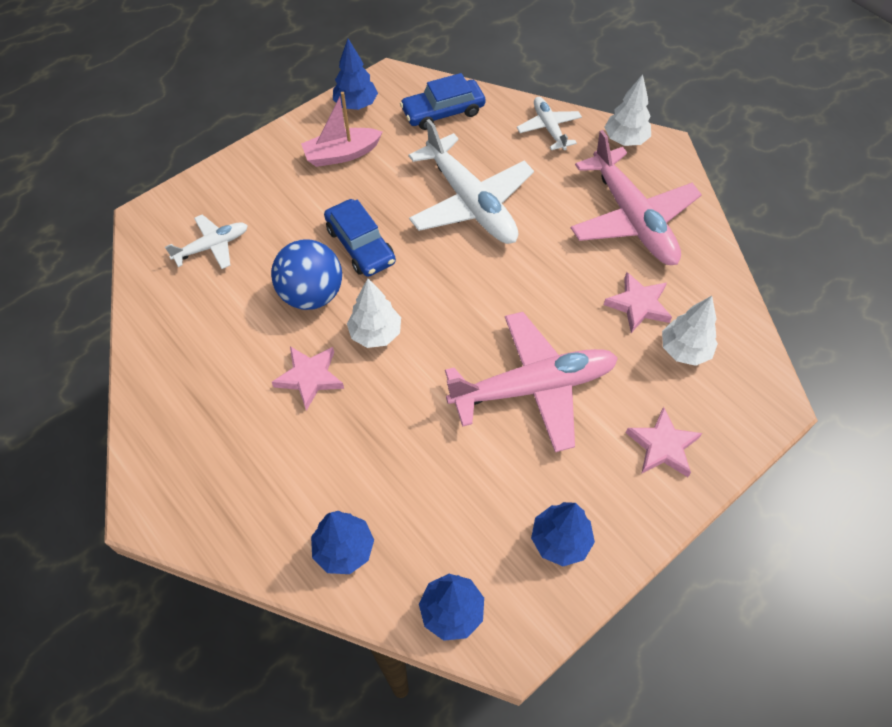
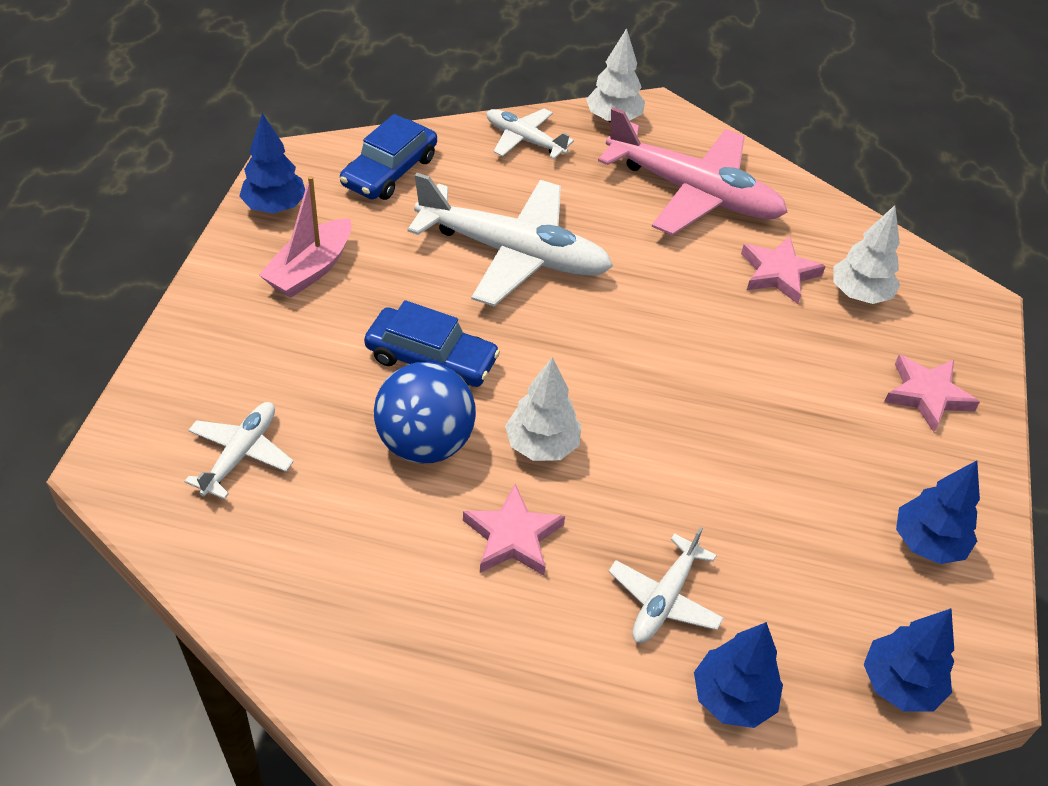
camera: 40 degrees left, 10 degrees down
pink plane [445,312,618,452] -> none
none -> white plane [609,527,724,643]

